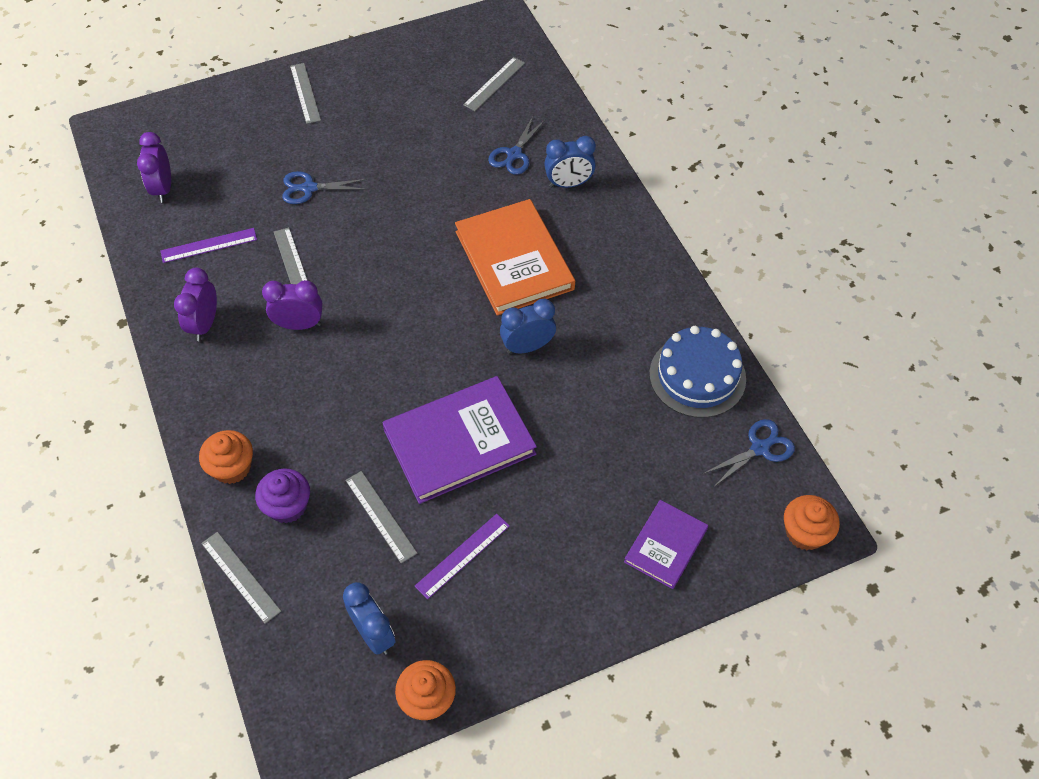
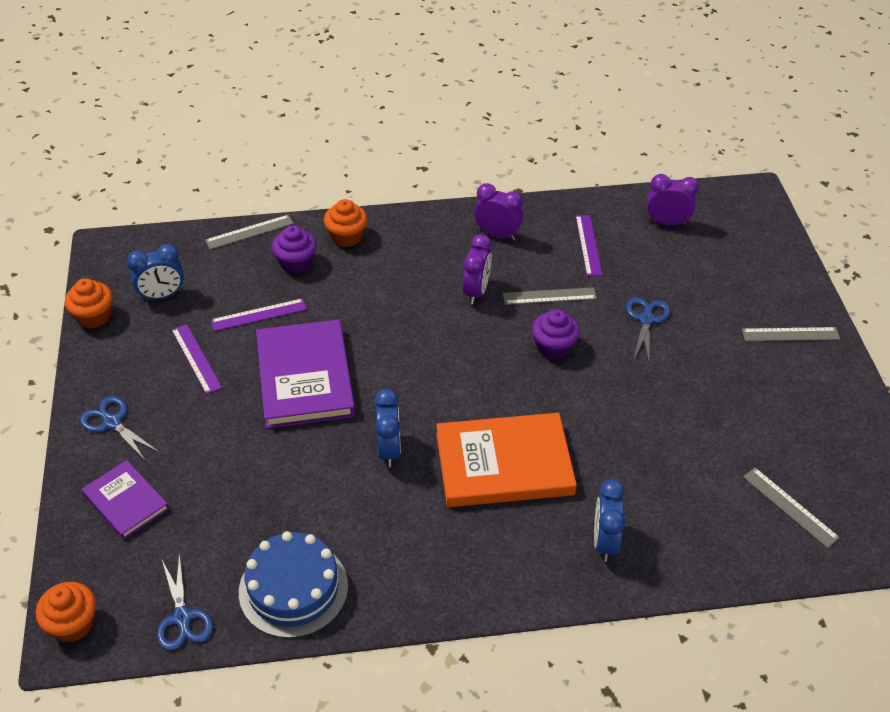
camera: 105 degrees right, 10 degrees down
grey ruler [346,471,418,563] -> purple ruler [211,298,307,331]
blue scissors [488,116,546,175] -> blue scissors moved to [80,396,160,460]
none -> purple cupcake [532,309,580,360]

